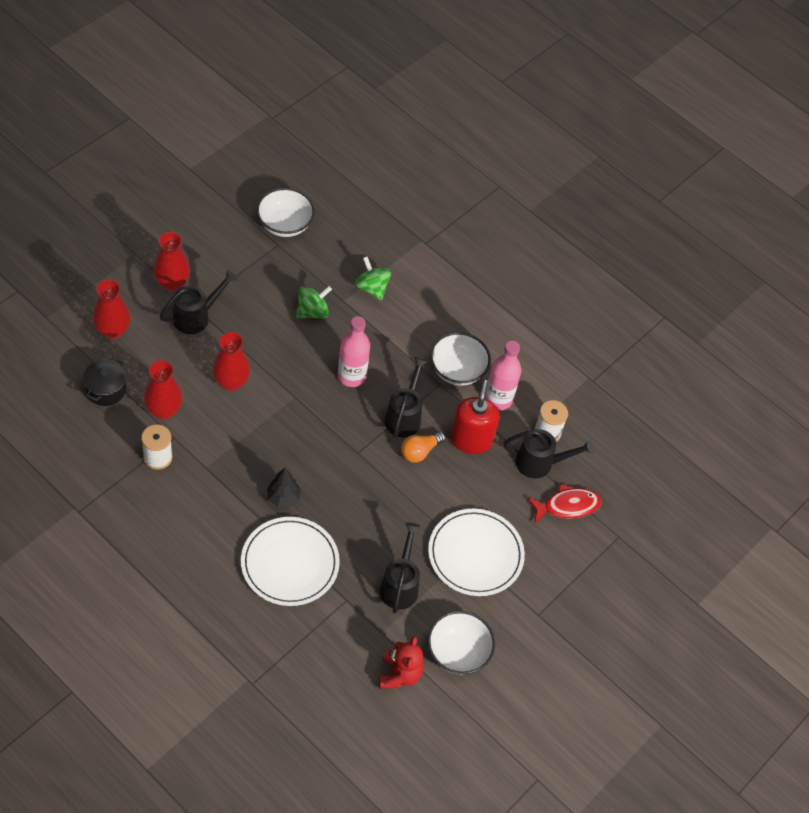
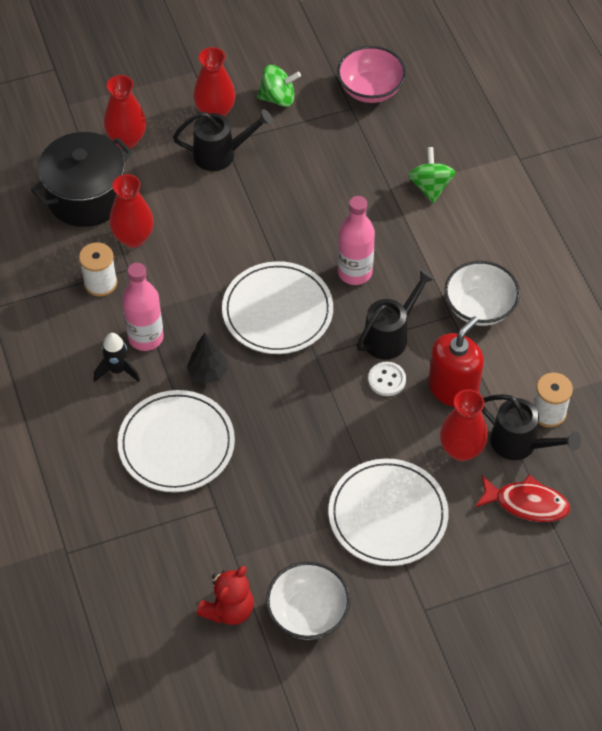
camera: 35 degrees right, 0 degrees up
black pot [83,358,126,406] -> black pot [31,132,132,227], size x1.78
red vase [212,332,250,391] -> red vase moved to [440,389,488,461]
white bowl [257,188,315,237] -> pink bowl [337,46,406,103]
green spinning top [296,286,332,319] -> green spinning top moved to [257,65,301,107]
black watering can [380,522,420,614] -> none
orange light bulb [401,431,446,463] -> white button [368,362,406,396]
pink bottle [485,341,521,410] -> pink bottle moved to [122,263,164,351]
none -> black rocket [94,333,140,382]
none -> white plate [222,261,333,354]

